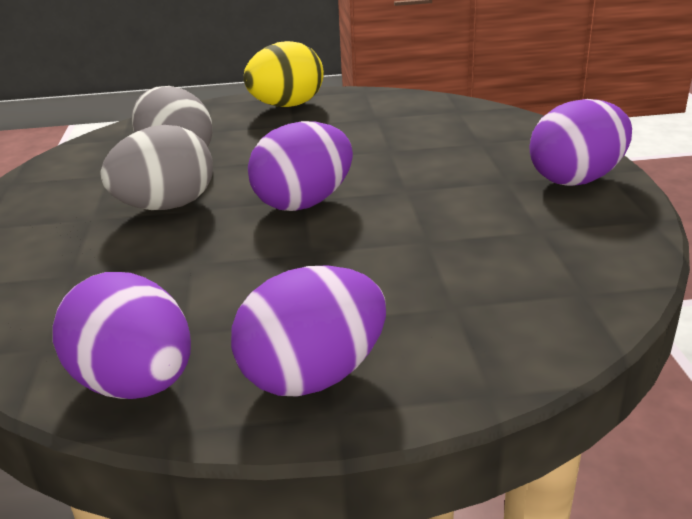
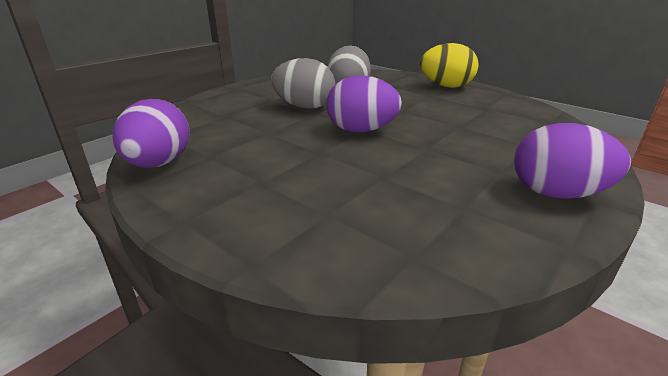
camera: 45 degrees right, 0 degrees up
purple egg [231,265,386,396] -> none

